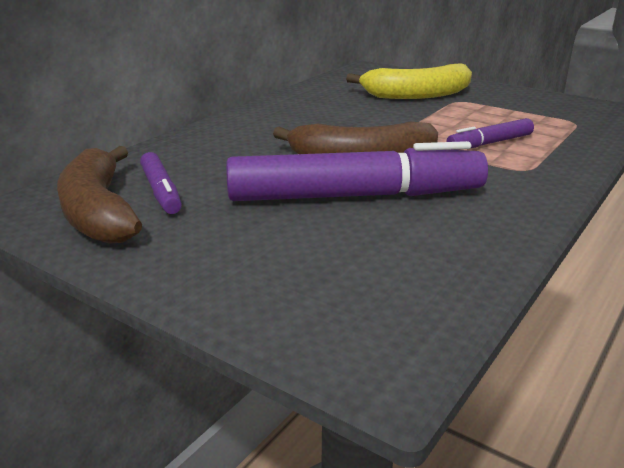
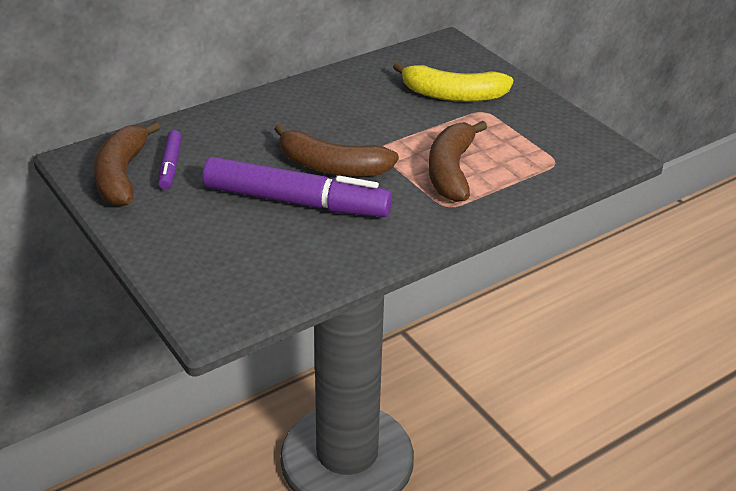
camera: 20 degrees right, 10 degrees up
purple marker [447,118,534,150] -> brown banana [429,121,487,202]

